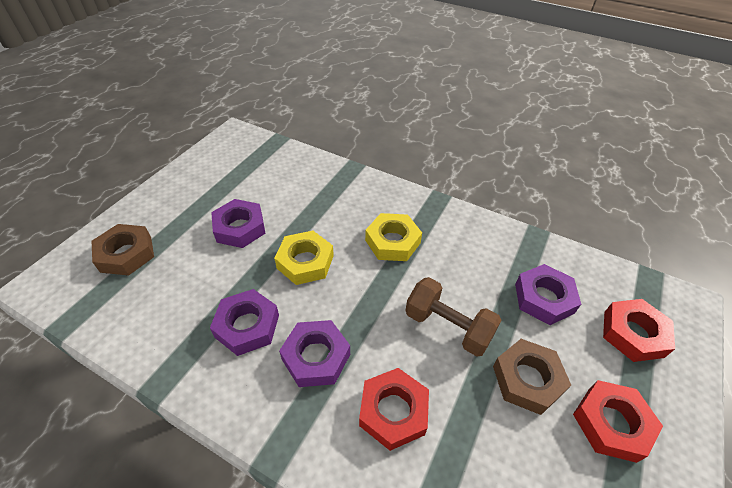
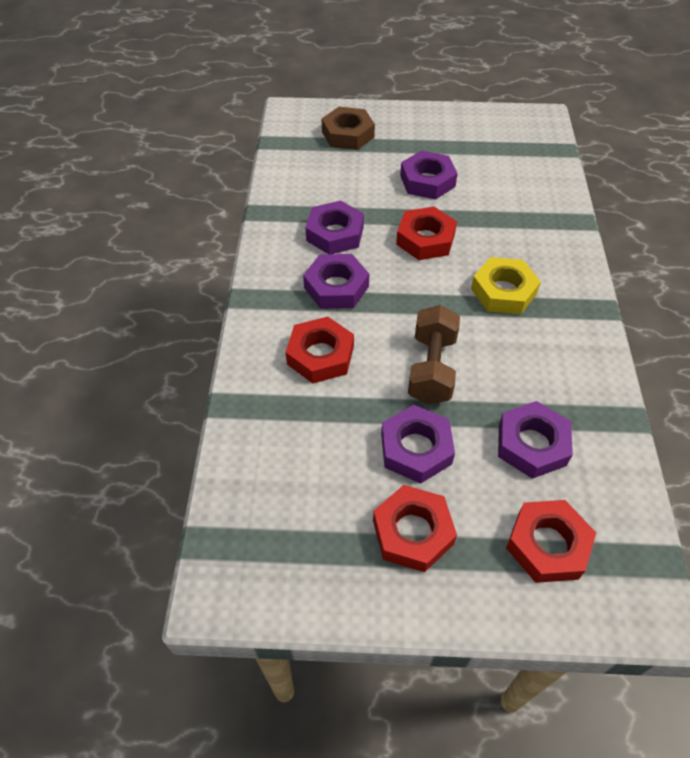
camera: 65 degrees right, 5 degrees up
yellow nut [274,231,334,285] -> red nut [396,207,457,260]
brown nut [493,339,571,415] -> purple nut [381,405,455,484]

